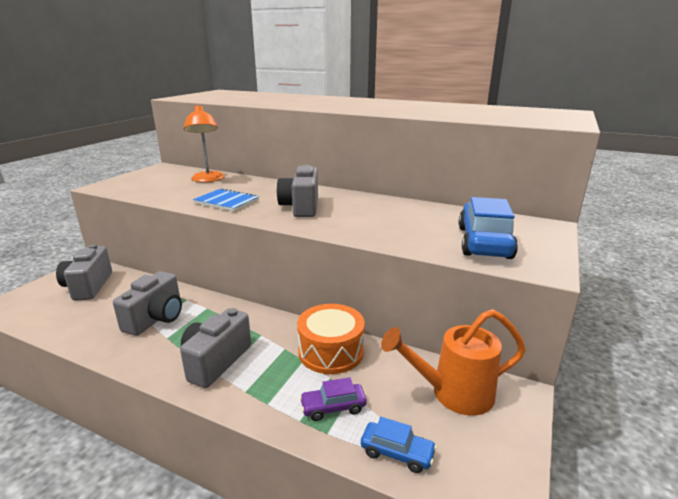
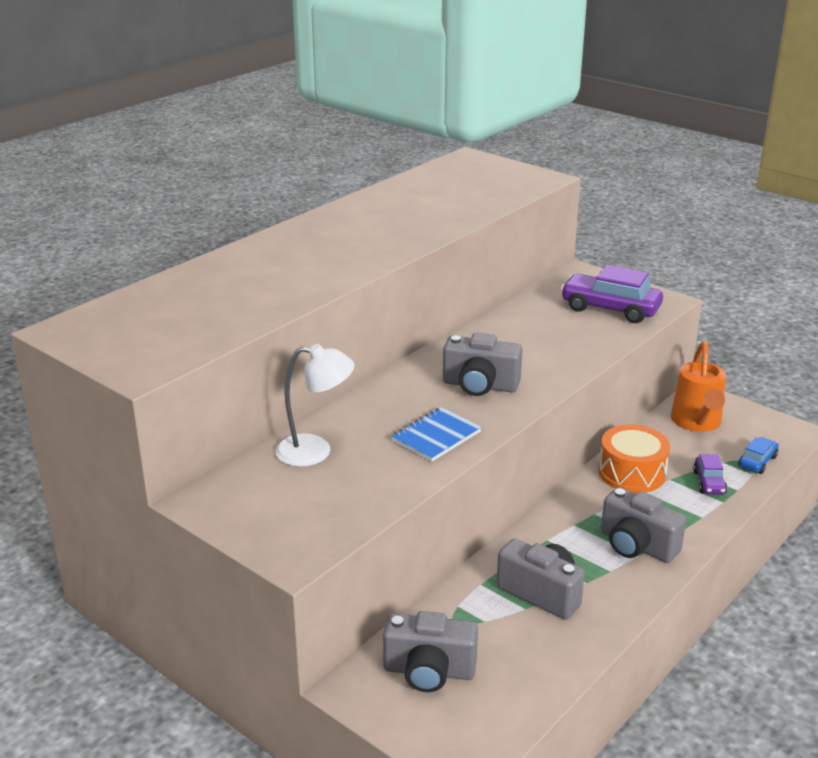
camera: 75 degrees left, 5 degrees up
orange lamp [184,105,225,182] -> white lamp [275,344,355,467]
blue car [458,197,518,259] -> purple car [560,265,663,323]

